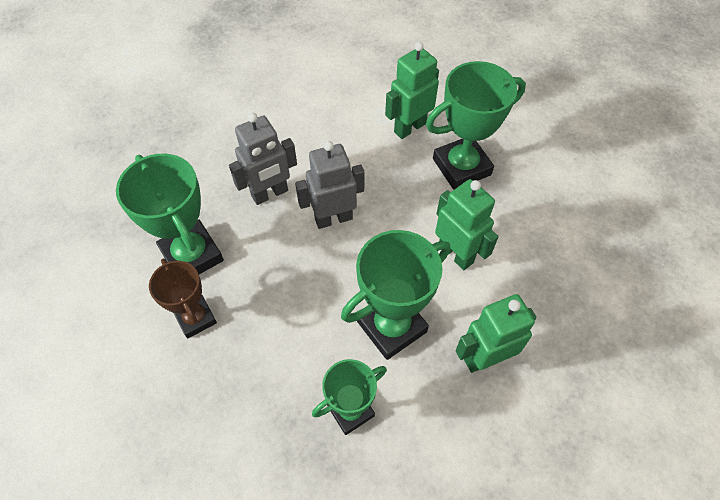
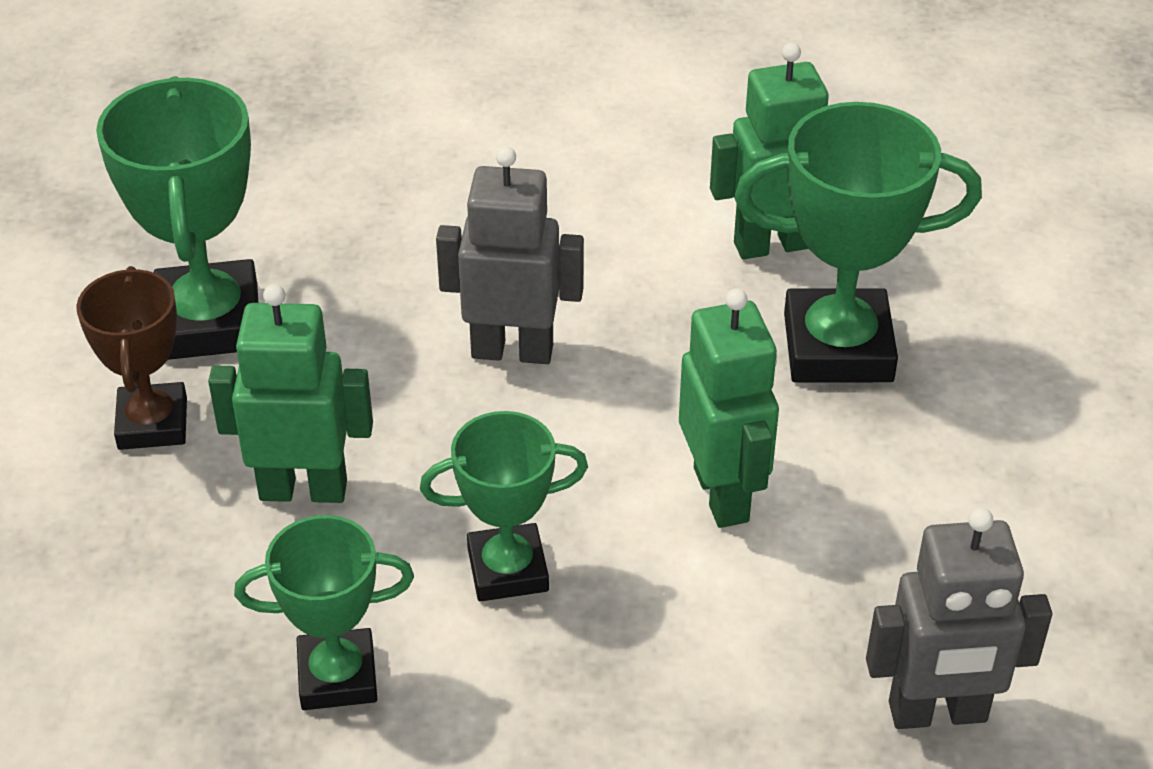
camera: 25 degrees right, 15 degrees down
grey robot [229,113,297,205] -> grey robot moved to [866,507,1052,729]
green trophy [341,230,450,360] -> green trophy [420,411,588,602], size x0.63
green robot [455,294,536,373] -> green robot moved to [208,284,373,503]

